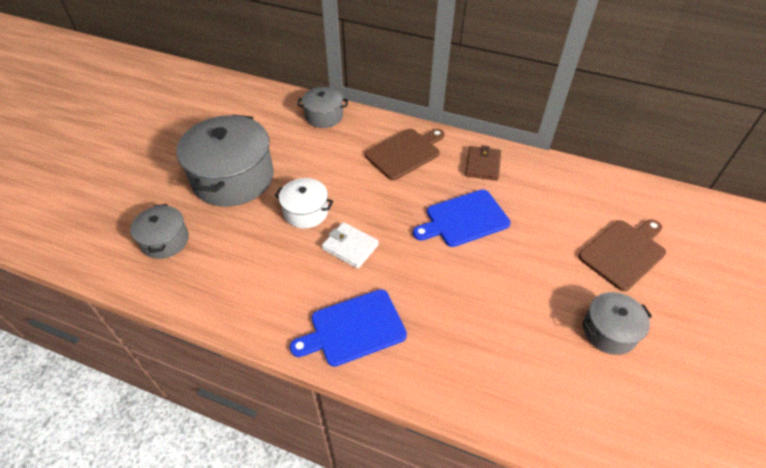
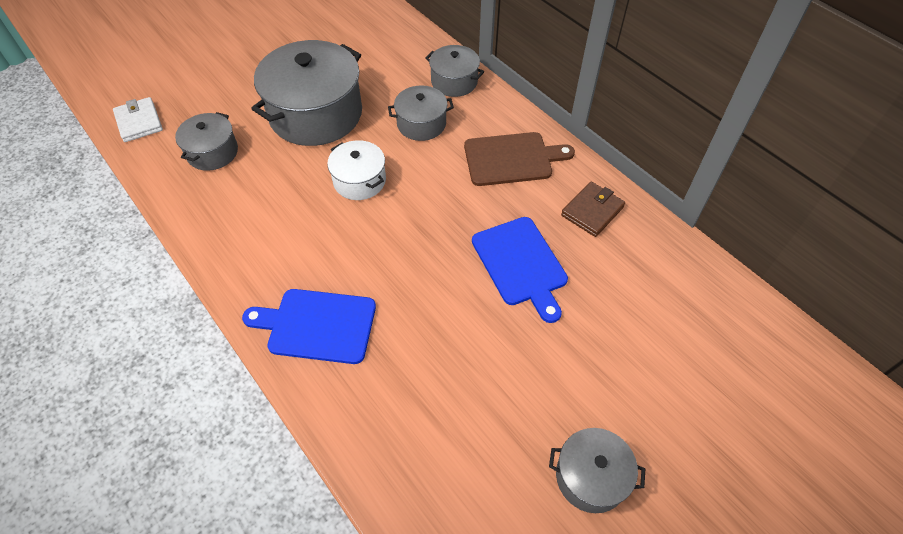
camera: 30 degrees right, 5 degrees up
white wallet [322,222,379,269] -> white wallet moved to [113,97,163,142]
blue cutting board [413,189,511,247] -> blue cutting board turned 120 degrees counterclockwise [472,217,568,323]
brown cutting board [579,219,666,291] -> none
none -> grey pot [388,85,454,141]

